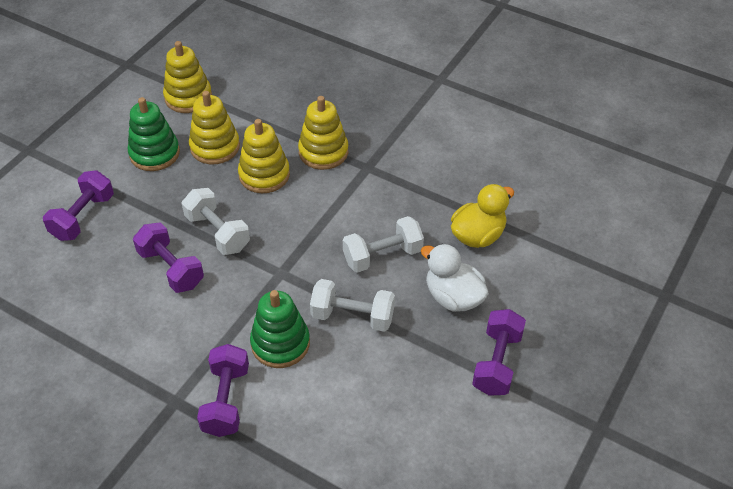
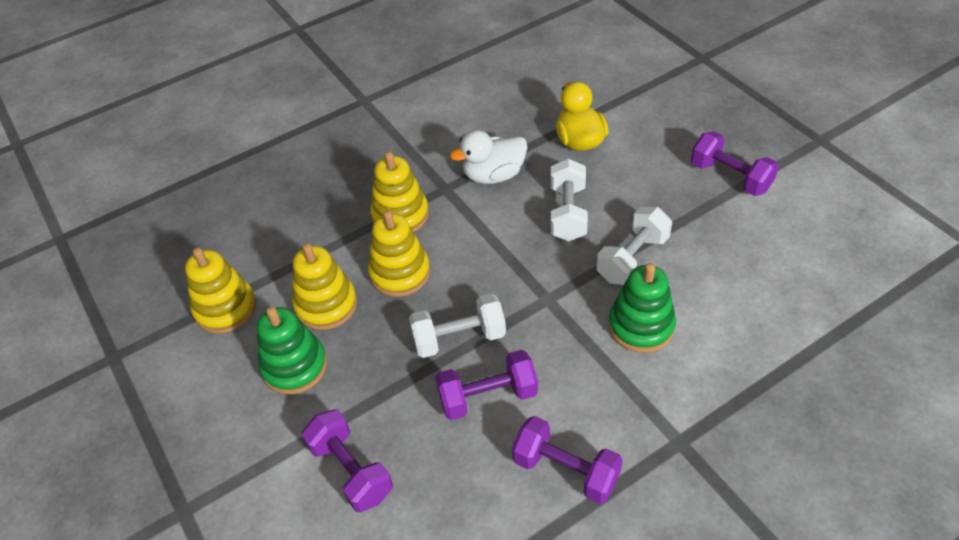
camera: 60 degrees left, 0 degrees up
purple dumbbell [197,344,249,437] -> purple dumbbell moved to [512,416,623,504]
white duck [421,244,489,312] -> white duck moved to [450,130,528,184]

